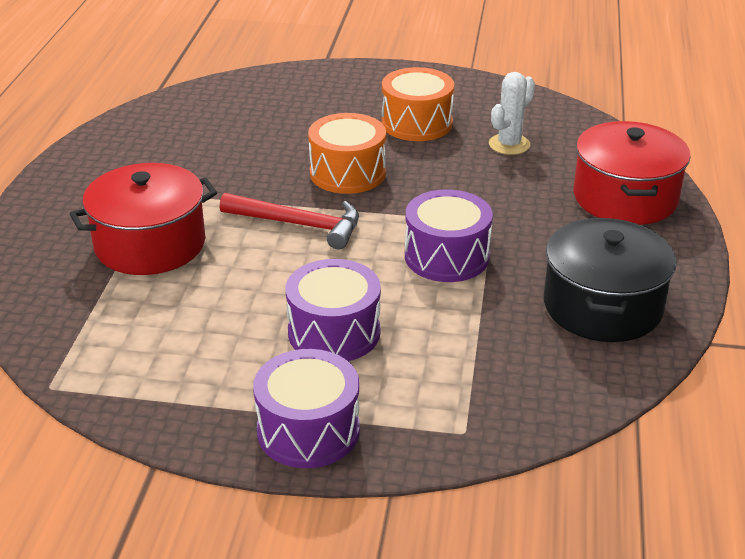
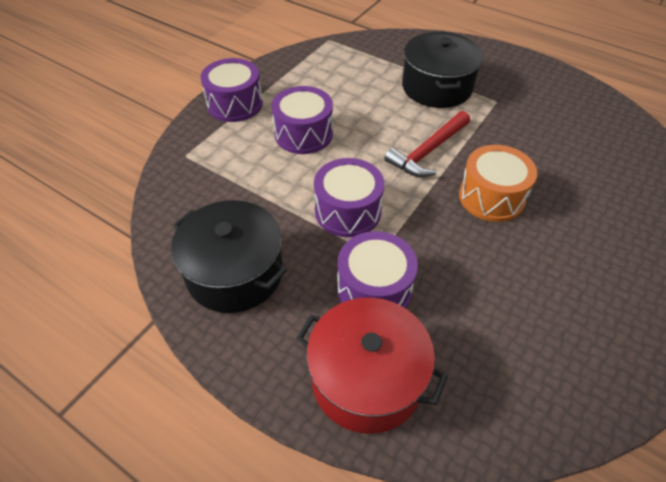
camera: 115 degrees right, 15 degrees up
red pot [70,163,217,275] -> black pot [402,32,483,108]
orange drum [382,67,454,141] -> none
white cactus [489,72,535,155] -> none
none -> purple drum [337,231,418,308]

